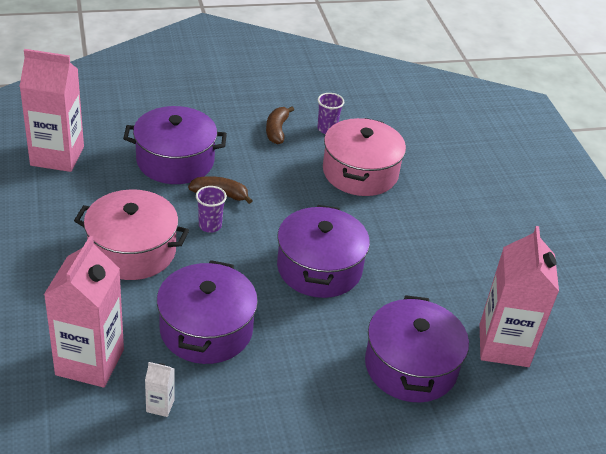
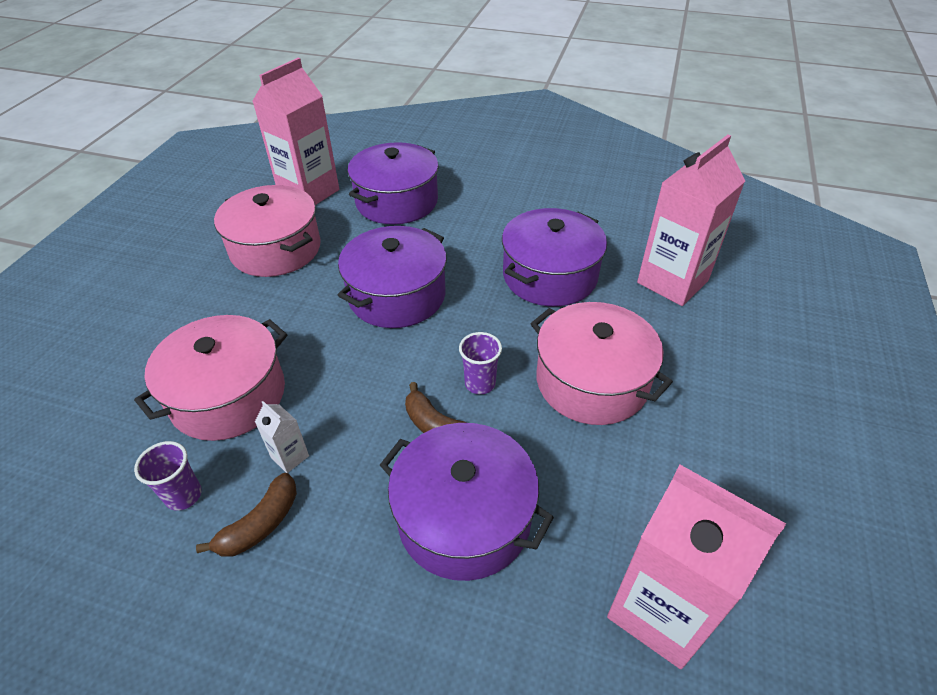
camera: 145 degrees left, 5 degrees up
white carton [145,362,175,417] -> white carton moved to [255,401,309,473]
none -> pink pot [214,185,321,277]

